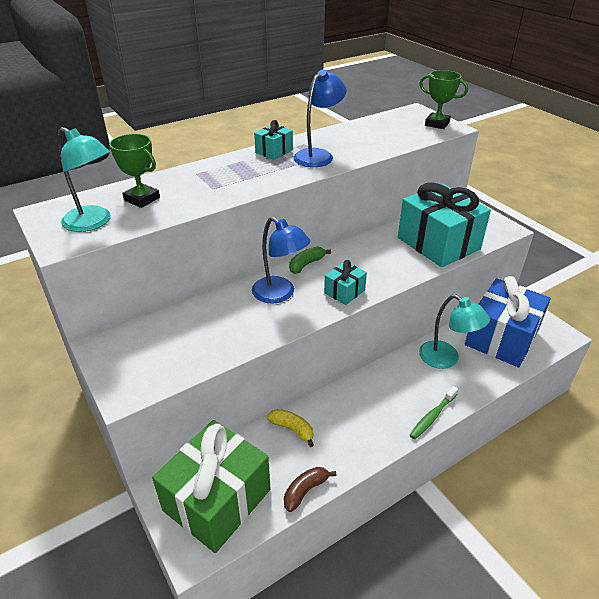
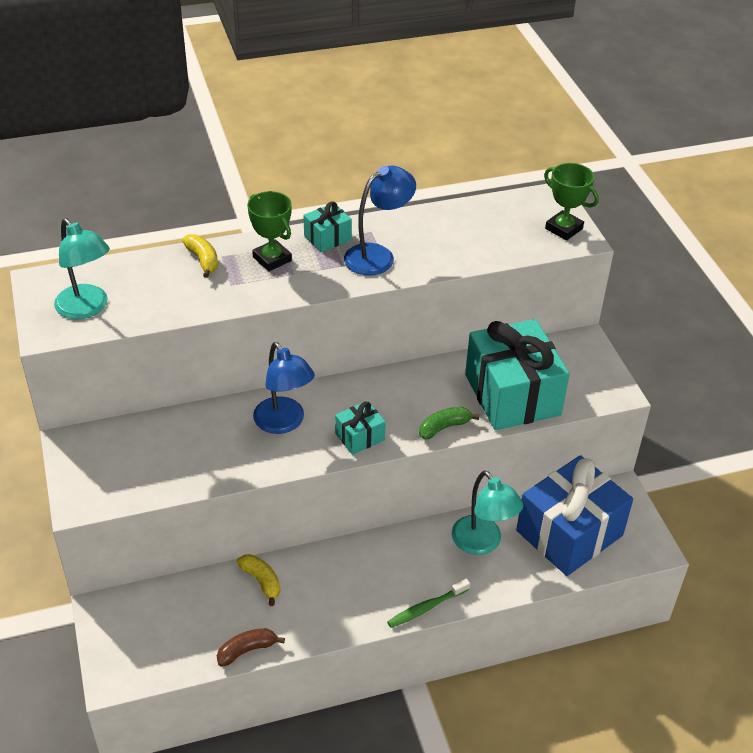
camera: 15 degrees right, 5 degrees up
green trophy [109,134,160,208] -> green trophy moved to [247,191,292,271]
green gift [152,420,270,553] -> none
green banana [289,246,331,274] -> green banana moved to [419,407,480,439]
none -> yellow banana [182,234,218,278]

